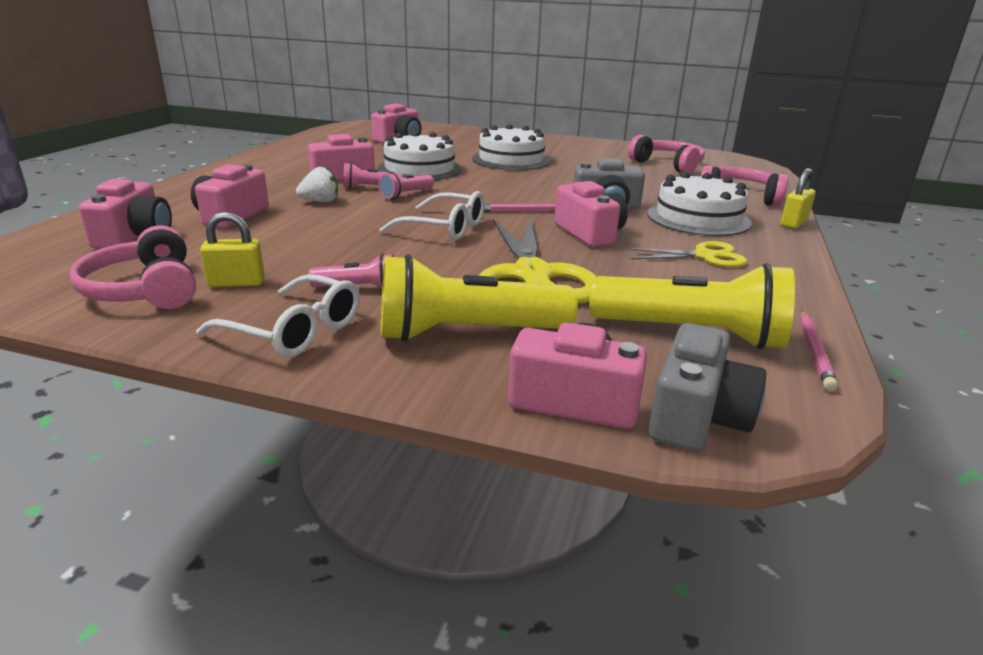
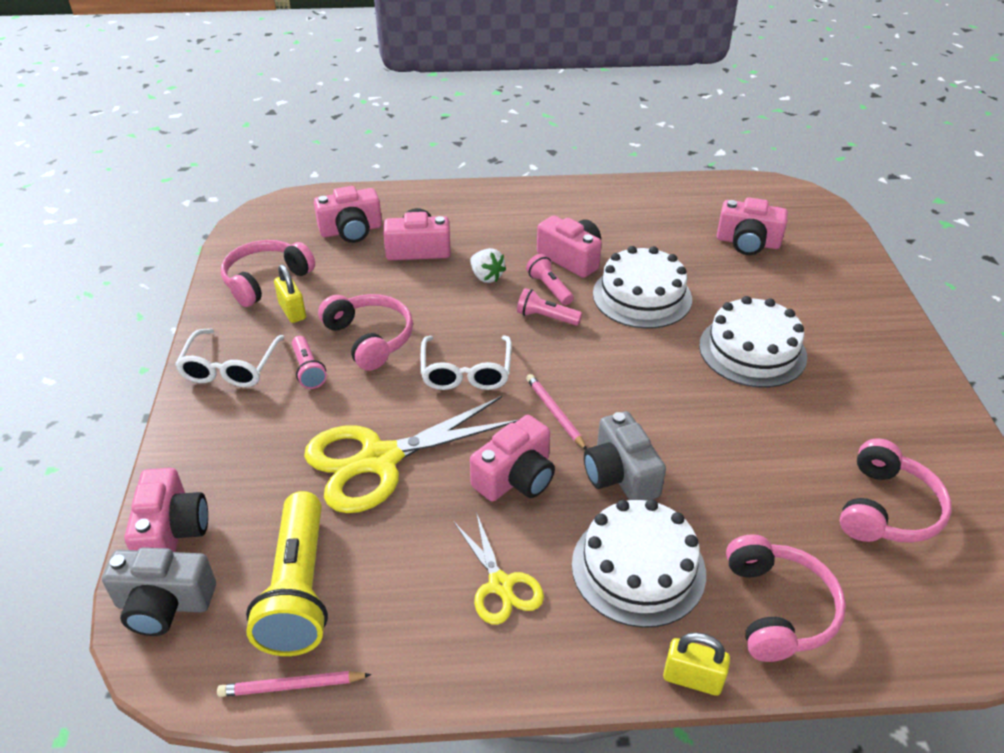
camera: 70 degrees right, 15 degrees up
yellow flashlight [381,254,578,342] -> none
none -> pink headphones [318,294,413,371]

